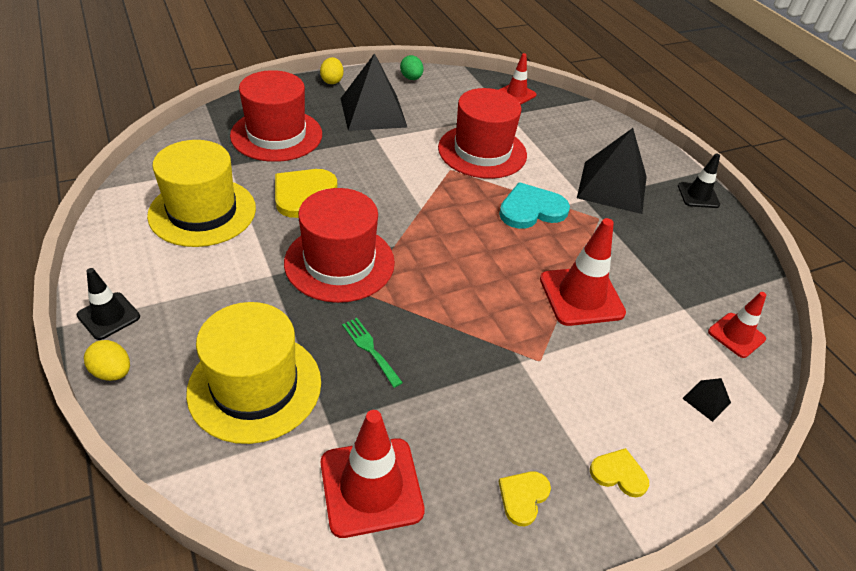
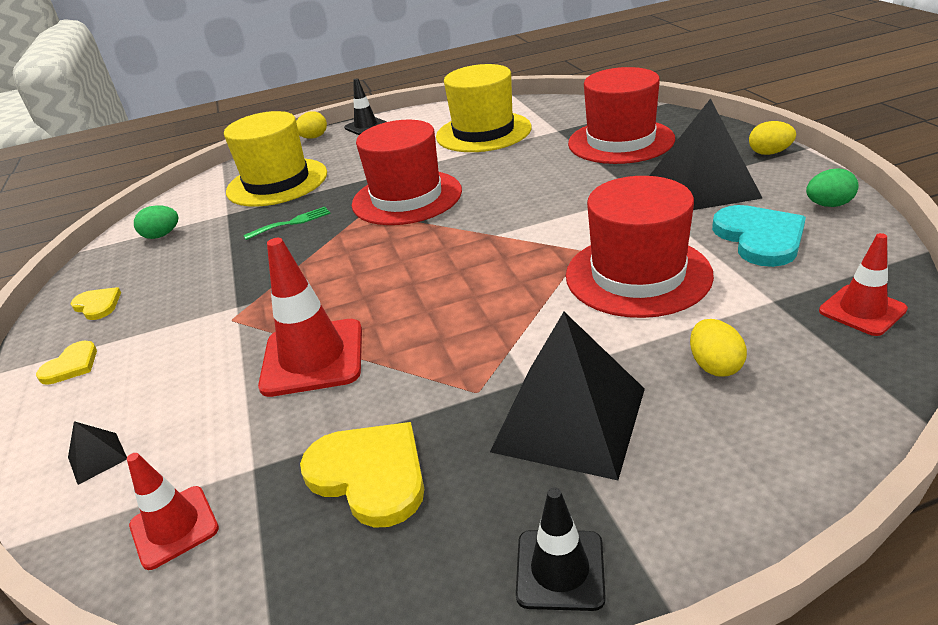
camera: 105 degrees right, 10 degrees down
yellow heart [275,169,337,218] -> yellow heart moved to [300,422,424,528]
red traffic cone [321,410,425,538] -> green egg [134,205,178,239]
turquoise heart [499,182,570,229] -> turquoise heart moved to [712,205,806,267]
none -> yellow egg [690,319,747,377]

